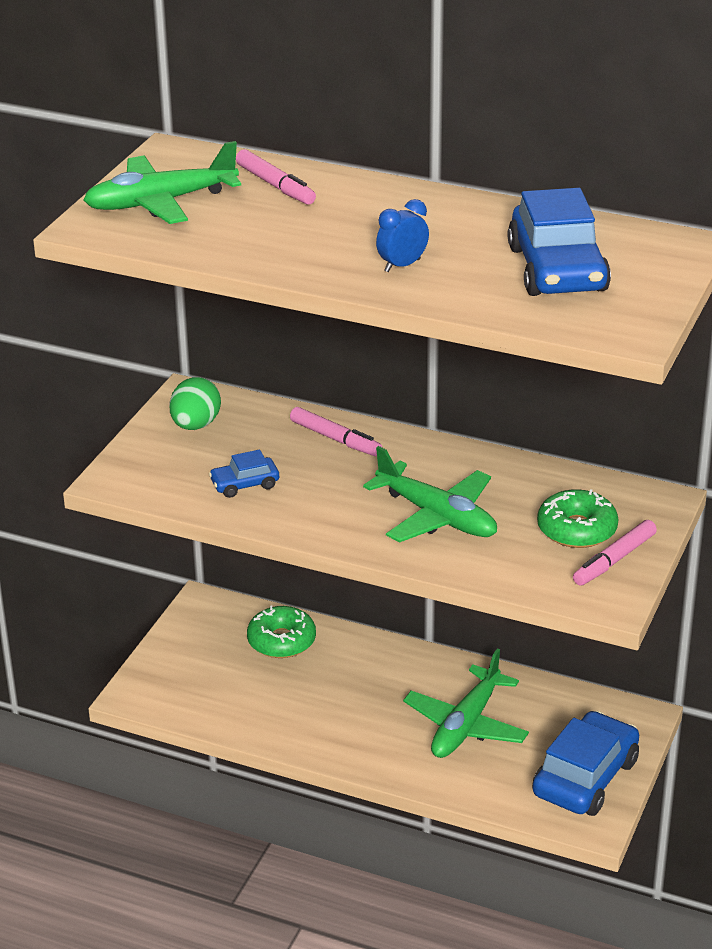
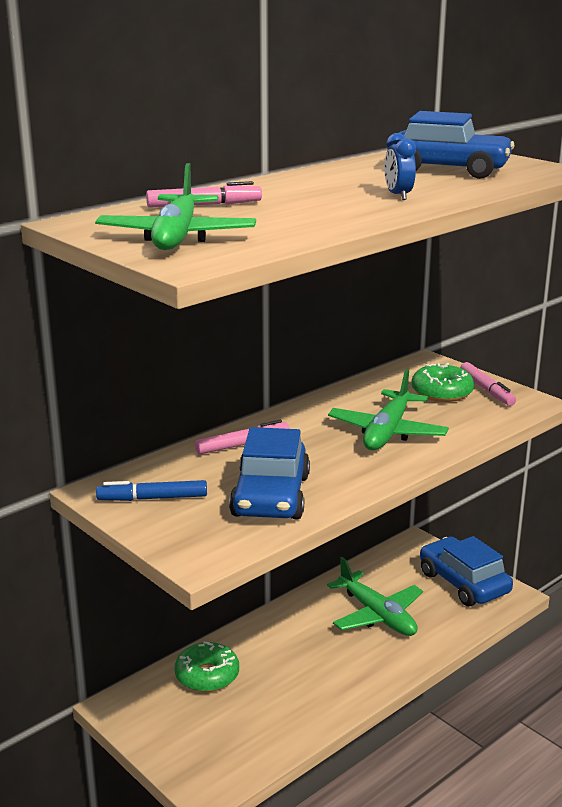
camera: 65 degrees left, 10 degrees down
green egg [169,377,221,430] -> blue marker [96,480,207,501]
blue car [209,450,279,498] -> blue car [229,427,310,519], size x1.99
green plane [363,446,497,542] -> green plane turned 135 degrees clockwise [328,369,449,450]

